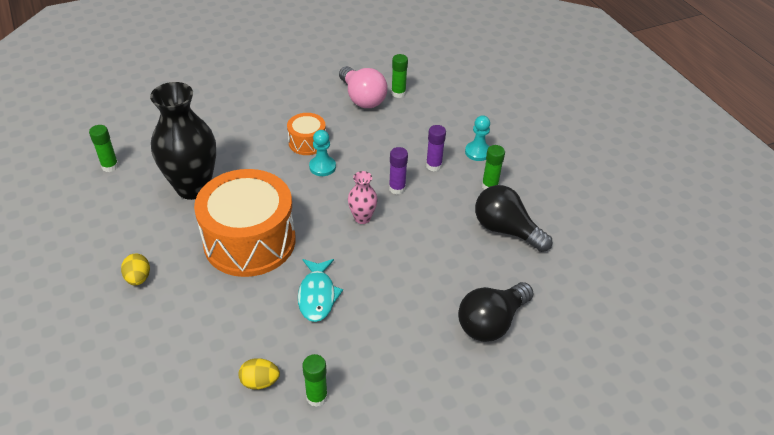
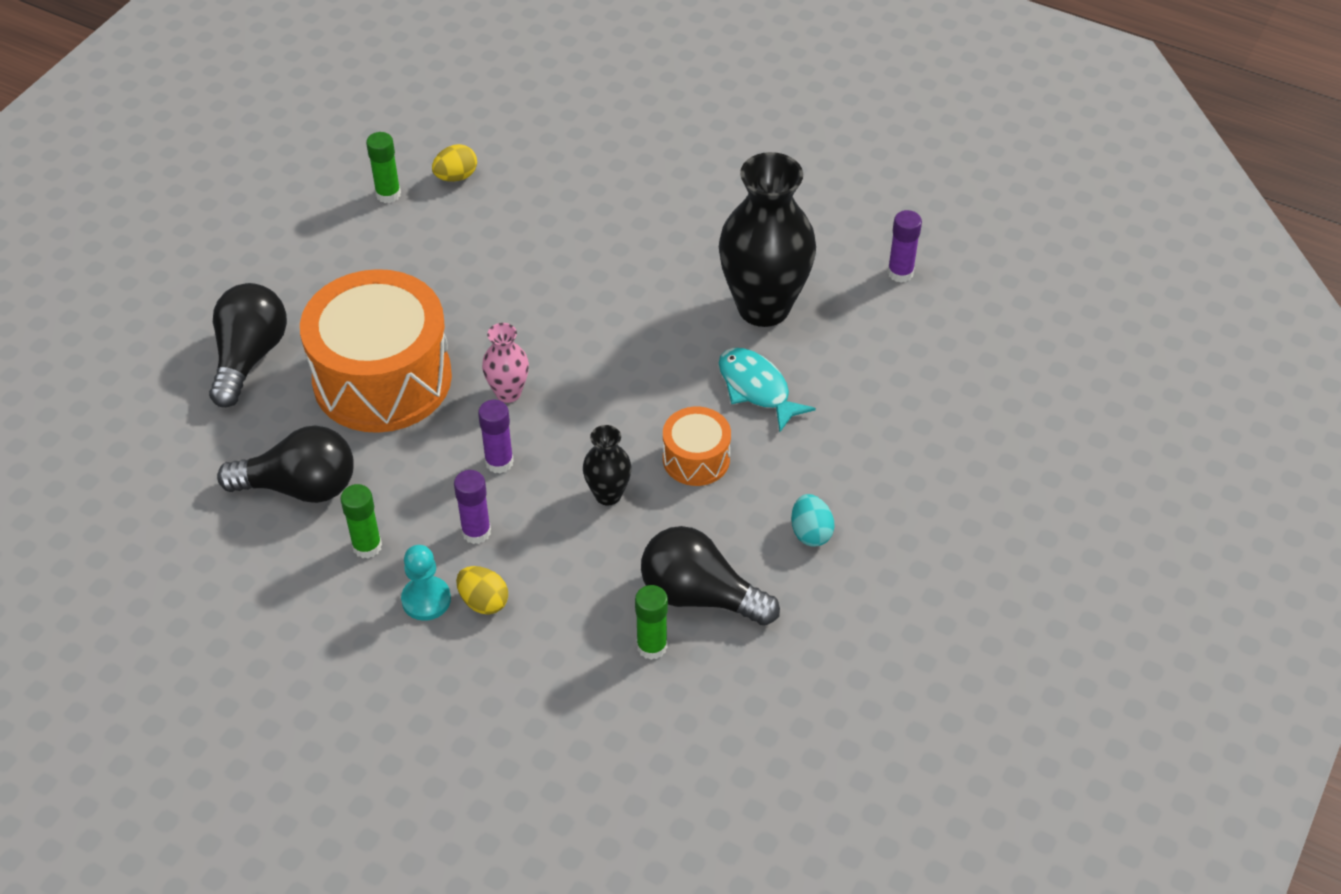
camera: 145 degrees right, 5 degrees up
green glue stick [89,125,119,172] -> purple glue stick [887,210,922,283]
yellow egg [121,254,150,286] -> yellow egg moved to [456,566,508,615]
orange drum [194,169,295,277] -> orange drum moved to [300,269,452,433]
turquoise fish [298,259,343,322] -> turquoise fish moved to [719,348,816,432]
turquoise pawn [309,130,336,176] -> none
pink light bulb [339,66,388,108] -> black light bulb [641,526,780,626]
none -> black vase [583,425,631,505]
none -> turquoise egg [791,494,835,547]

